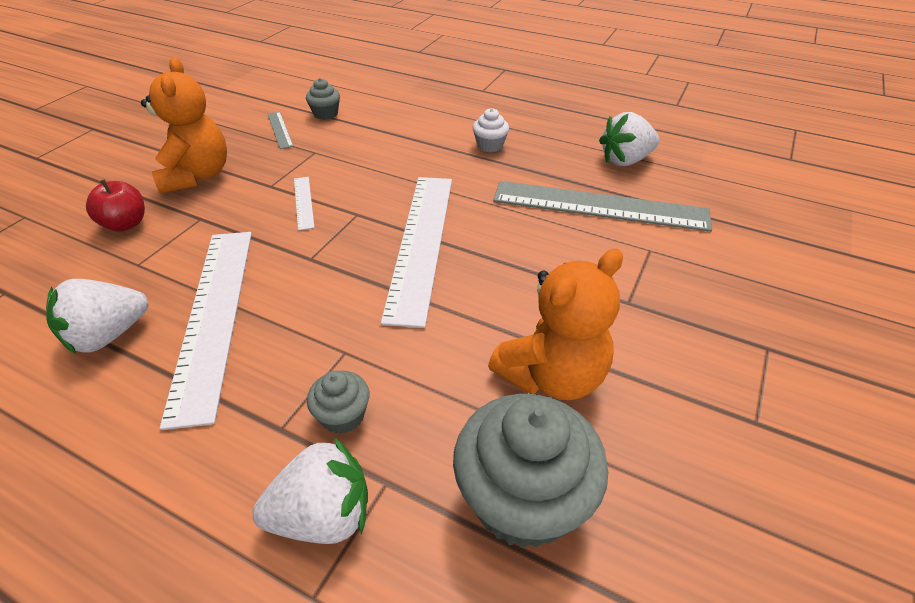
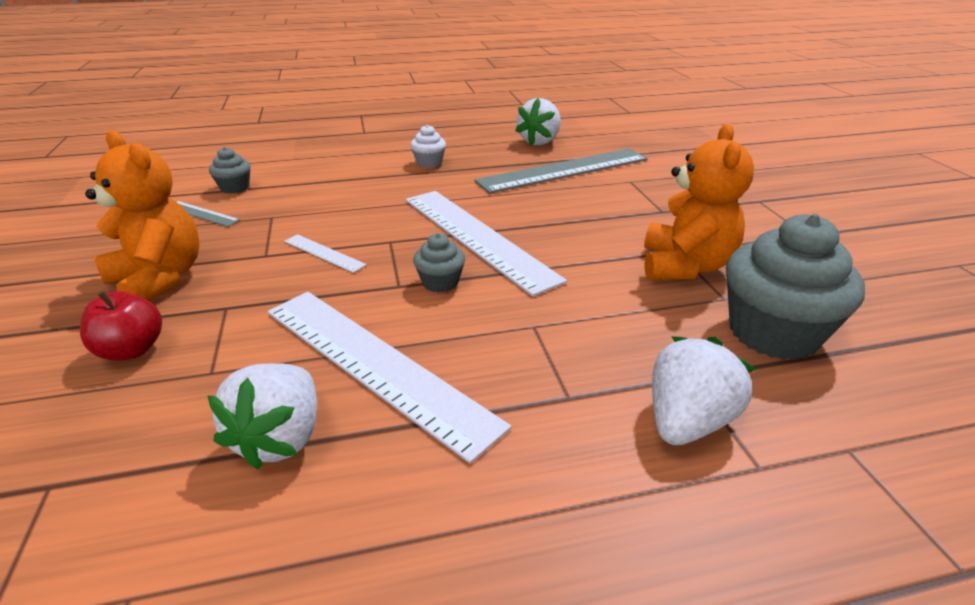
camera: 40 degrees left, 10 degrees down
grey cupcake [307,371,369,434] -> grey cupcake moved to [413,233,465,293]

